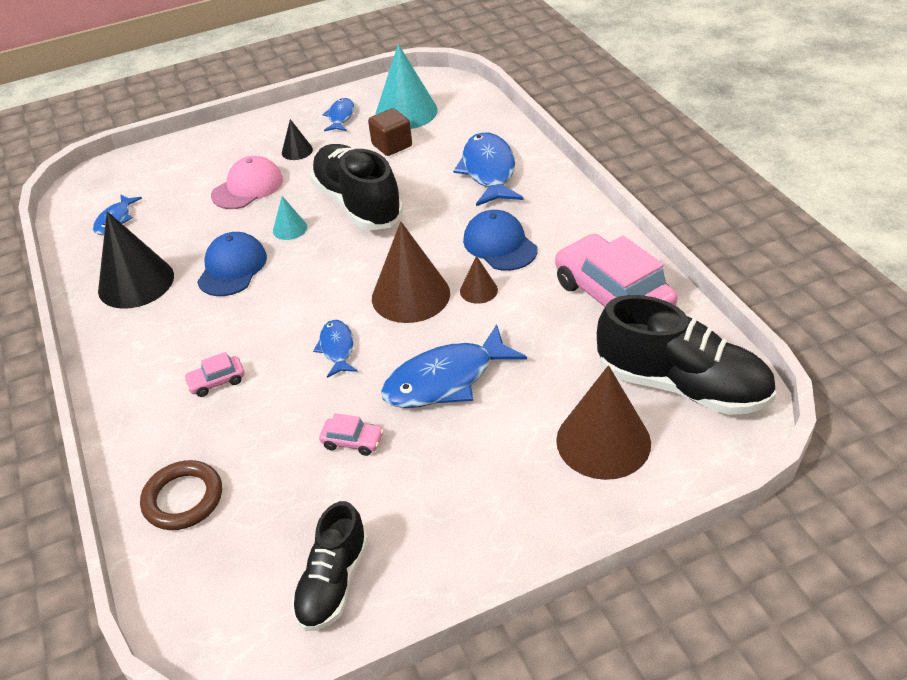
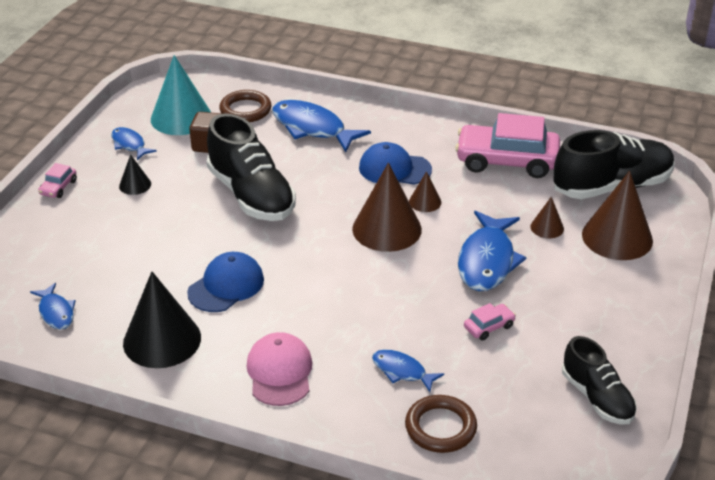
camera: 50 degrees left, 5 degrees down
pink car [184,352,245,397] -> pink car moved to [38,163,77,198]
blue cap [197,232,267,296] -> blue cap turned 75 degrees clockwise [187,252,264,312]
pink cap [211,156,283,209] -> pink cap moved to [246,332,312,406]
turquoise cone [273,196,307,240] -> none
black shoe [310,144,403,230] -> black shoe turned 135 degrees counterclockwise [207,114,296,221]
blue fish [313,320,358,378] -> blue fish moved to [372,350,444,392]
none -> brown ring [219,90,271,122]
none -> brown cone [530,197,564,238]

